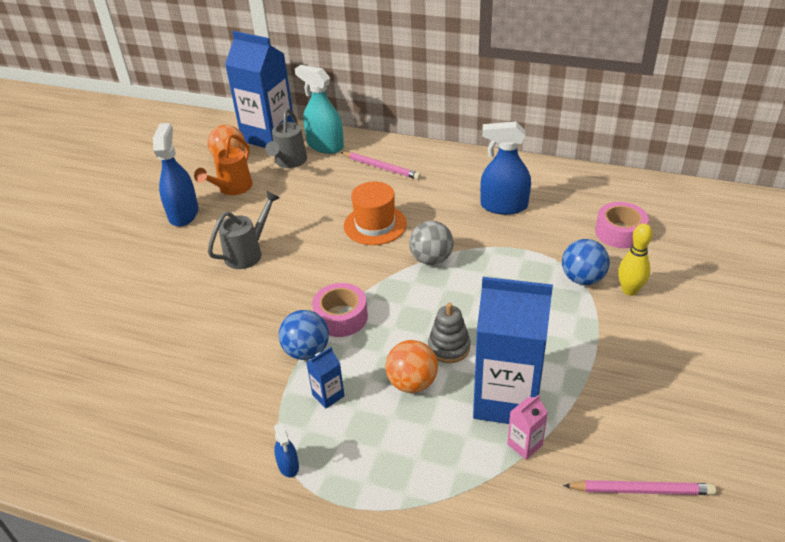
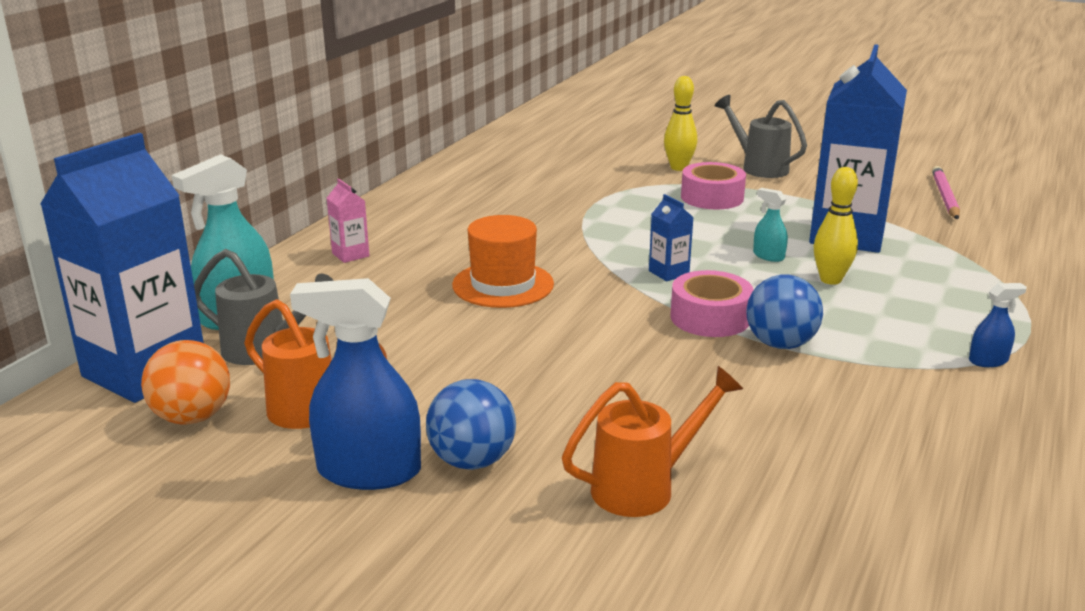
camera: 85 degrees left, 15 degrees down
grey watering can [208,190,280,269] -> grey watering can moved to [715,95,807,178]
blue carton [306,347,345,408] -> blue carton moved to [649,194,694,281]
pink pencil [340,152,421,180] -> none
orange ball [385,340,438,393] -> yellow bowling pin [814,167,858,285]
grey ball [409,221,454,265] -> none
grey stacking toy [428,303,470,363] -> turquoise spray bottle [753,188,788,262]
blue spray bottle [480,122,531,215] -> none
pink carton [507,394,548,460] -> pink carton moved to [327,179,370,263]
blue ball [562,239,610,285] -> blue ball moved to [426,379,516,470]
pink tape [595,202,649,248] -> pink tape moved to [681,162,746,209]
none -> orange watering can [562,366,743,517]

